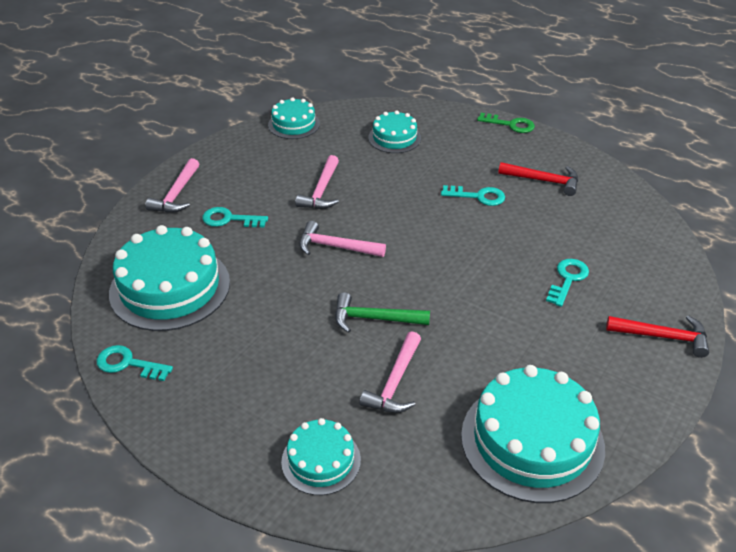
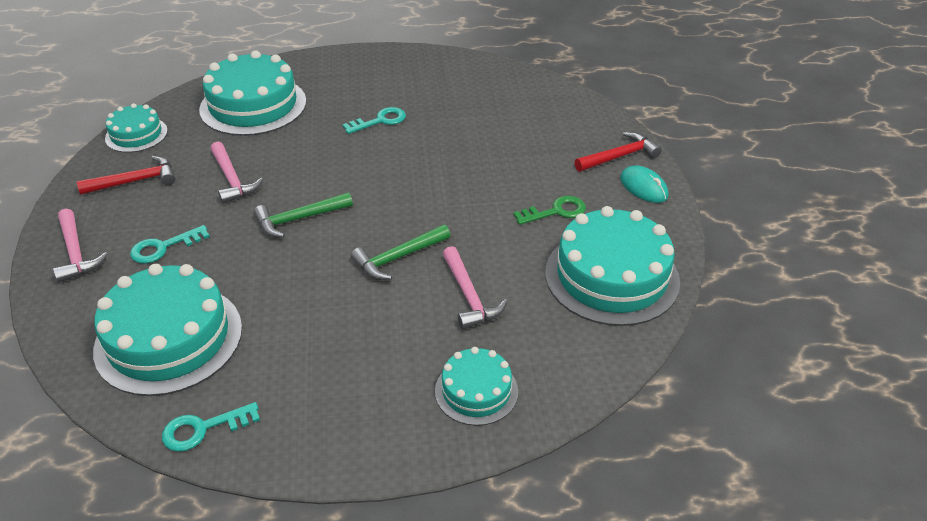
camera: 40 degrees left, 0 degrees up
pink hammer [299,221,386,257] -> green hammer [254,192,353,238]
turquoise cake [368,110,421,153] -> turquoise cake [199,50,306,136], size x1.83
green key [477,113,535,133] -> green key moved to [513,196,586,225]
red hammer [498,162,578,196] -> red hammer moved to [77,156,175,195]
turquoise key [546,259,589,307] -> none
none -> turquoise mouse [620,165,669,203]

